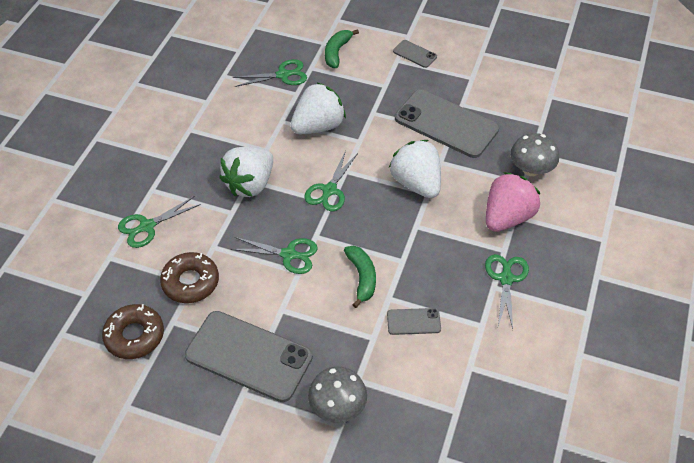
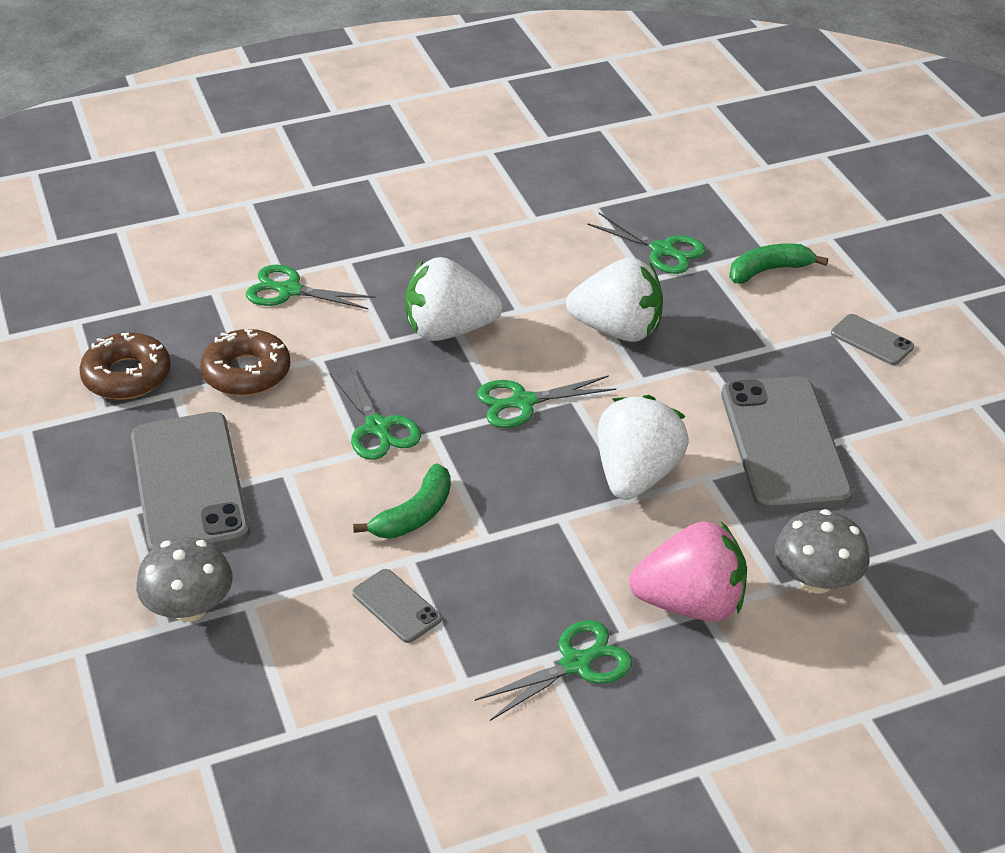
camera: 50 degrees right, 10 degrees down
grey phone [393,40,437,68] -> grey phone turned 45 degrees counterclockwise [831,314,914,365]

